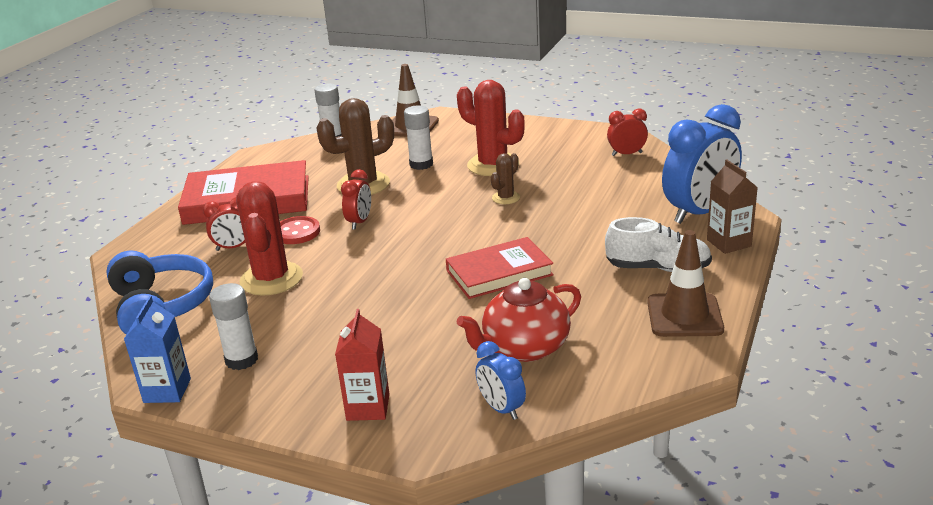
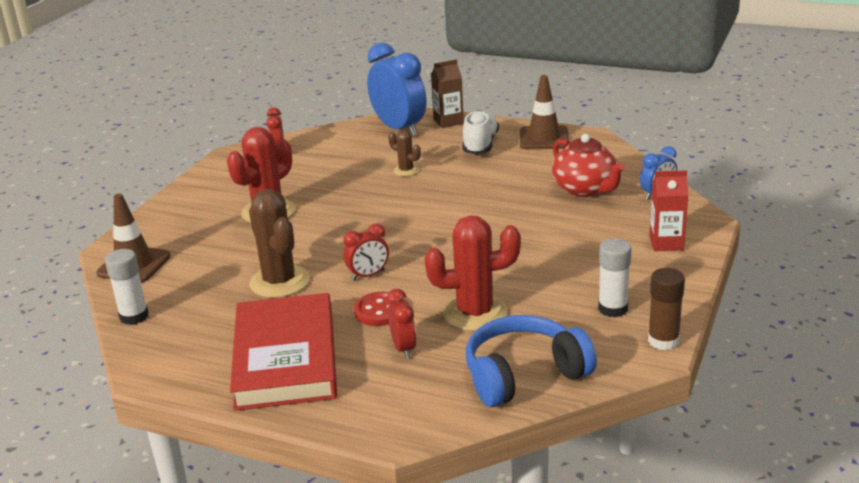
camera: 90 degrees left, 0 degrees up
blue carton [124,296,191,403] -> brown glue stick [648,268,685,350]
red clock [341,169,371,230] -> red clock turned 135 degrees clockwise [343,223,389,281]
white glue stick [404,105,433,170] -> none
red book [446,237,554,299] -> none
brown cactus [491,153,520,204] -> brown cactus moved to [388,130,421,176]

